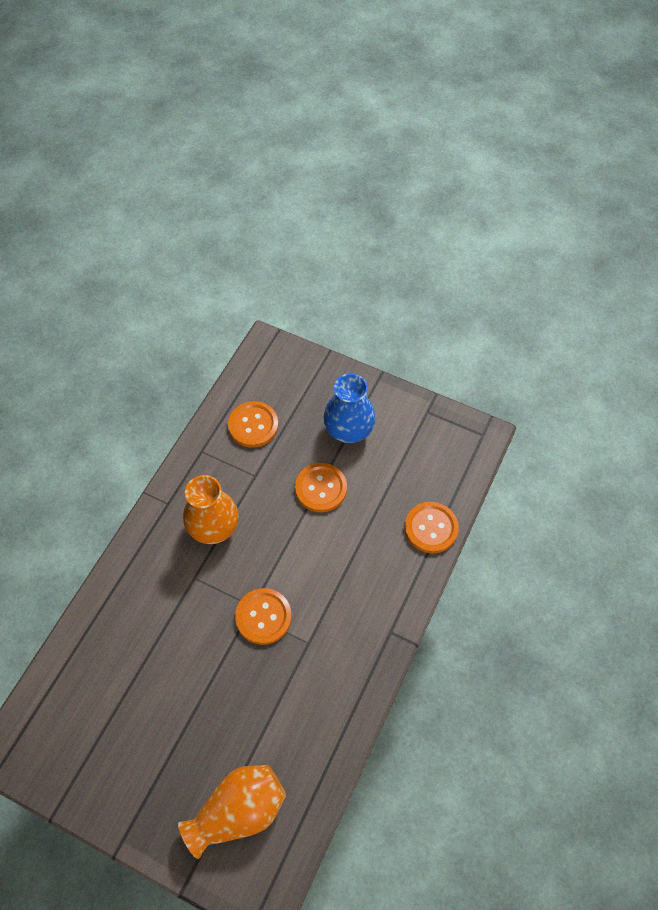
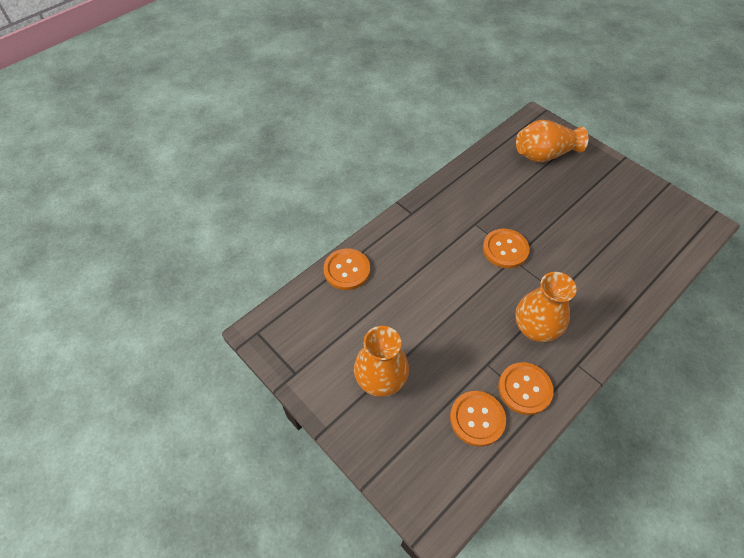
camera: 160 degrees left, 5 degrees down
orange button [295,463,347,512] -> orange button moved to [498,362,554,415]
blue vase [324,373,376,443] -> orange vase [354,326,409,397]

